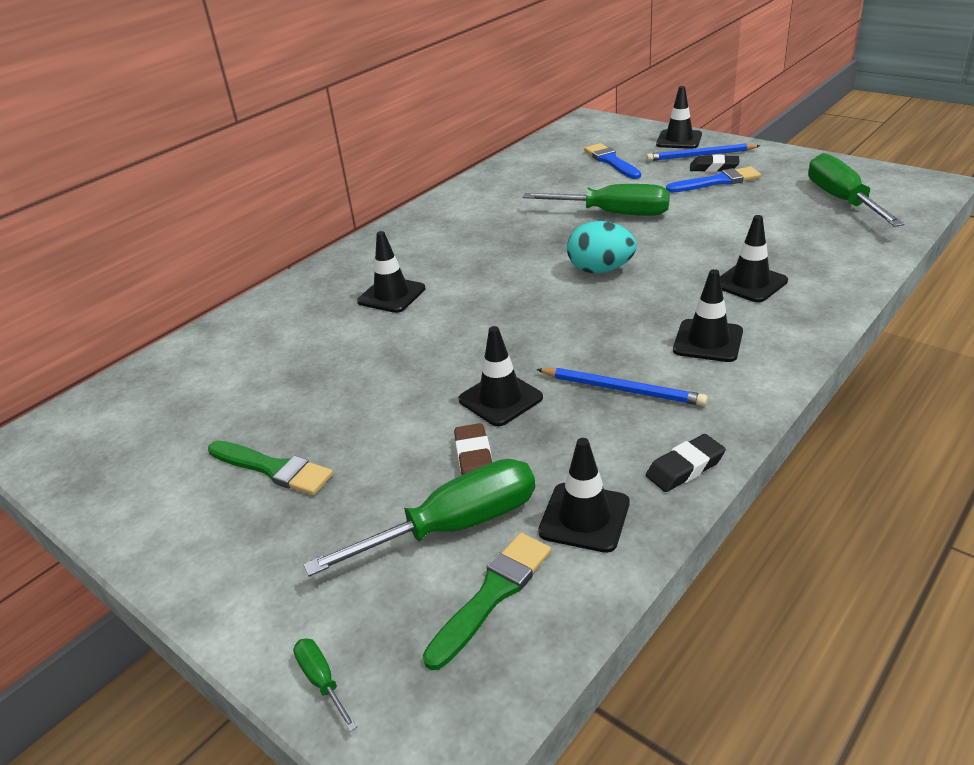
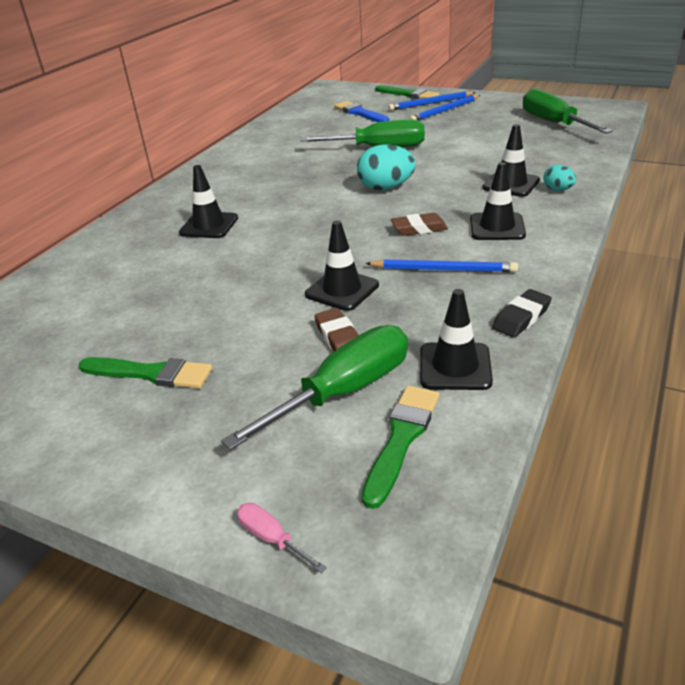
camera: 15 degrees left, 0 degrees up
green screwdriver [293,638,357,731] -> pink screwdriver [237,503,327,573]
black traffic cone [656,86,702,149] -> green brush [375,85,439,99]
blue brush [666,167,761,193] -> none
black eraser [690,155,740,172] -> blue pencil [409,95,481,121]
none -> brown eraser [391,213,448,236]
none -> turquoise egg [543,165,576,191]

